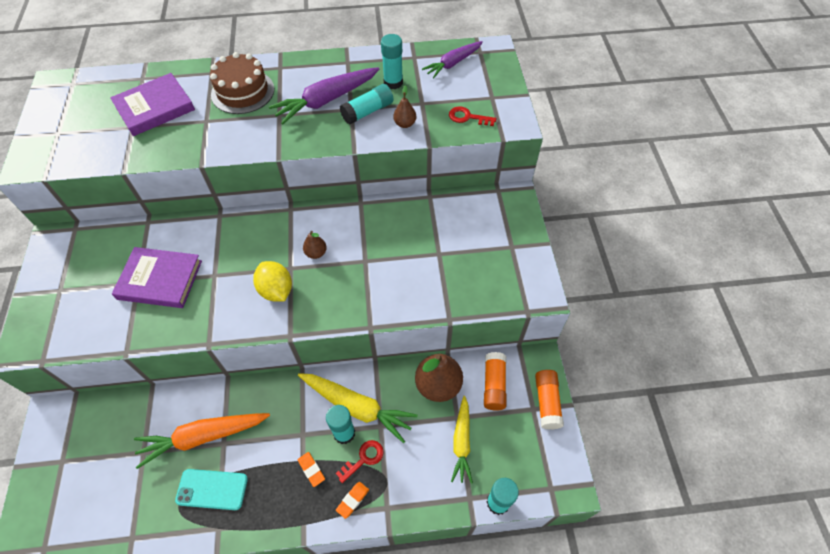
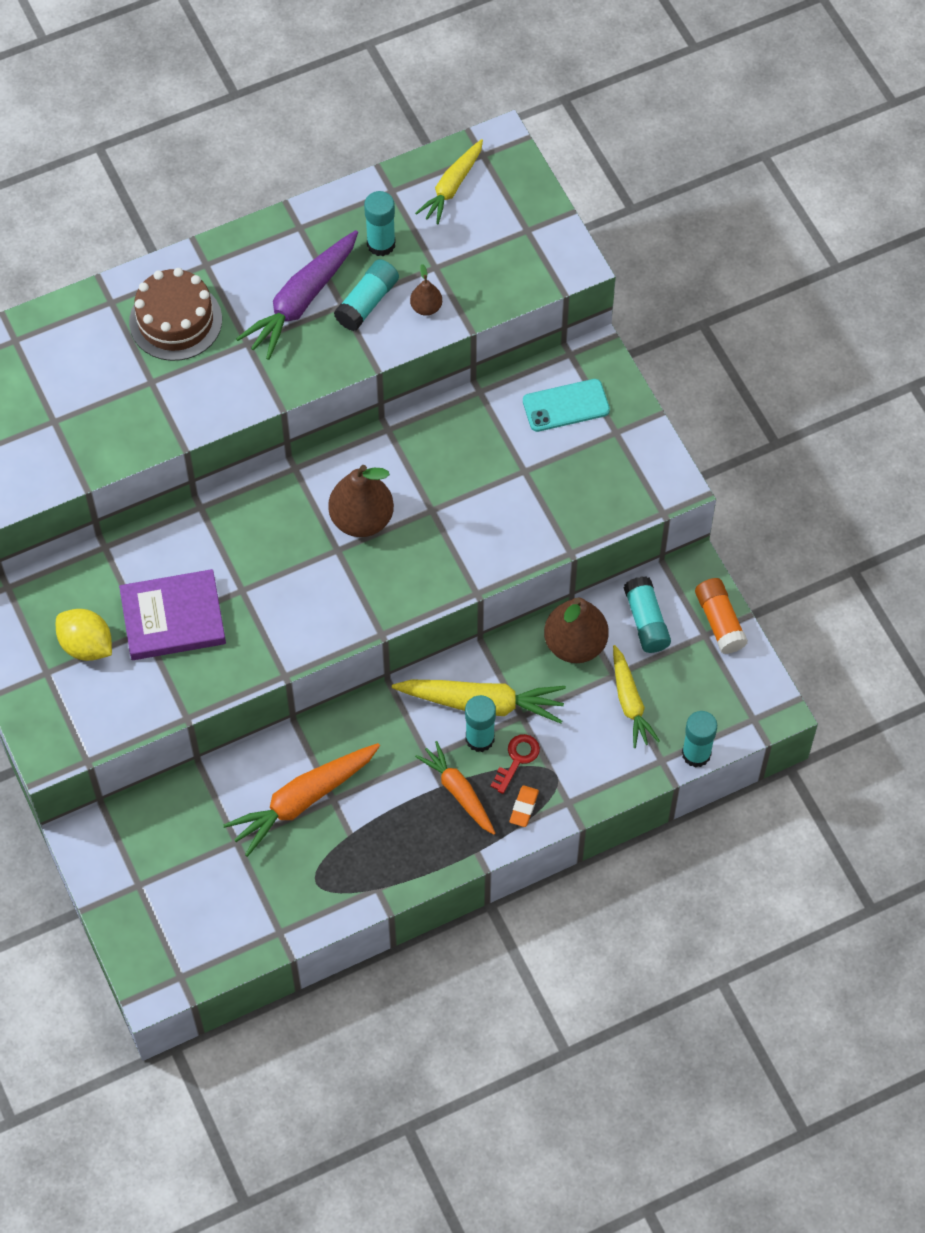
camera: 20 degrees left, 5 degrees up
purple book [110,73,195,136] -> none
turquoise phone [175,469,248,510] -> turquoise phone moved to [523,379,610,432]
yellow lemon [253,261,292,302] -> yellow lemon moved to [56,609,112,661]
orange eraser [298,452,325,487] -> orange carrot [415,741,496,835]
brown pear [303,231,327,259] -> brown pear [328,465,394,537], size x2.00
purple carrot [422,41,483,78] -> yellow carrot [415,139,483,225]
red key [449,106,496,126] -> none
orange glue stick [484,352,507,411] -> turquoise glue stick [623,576,671,653]

